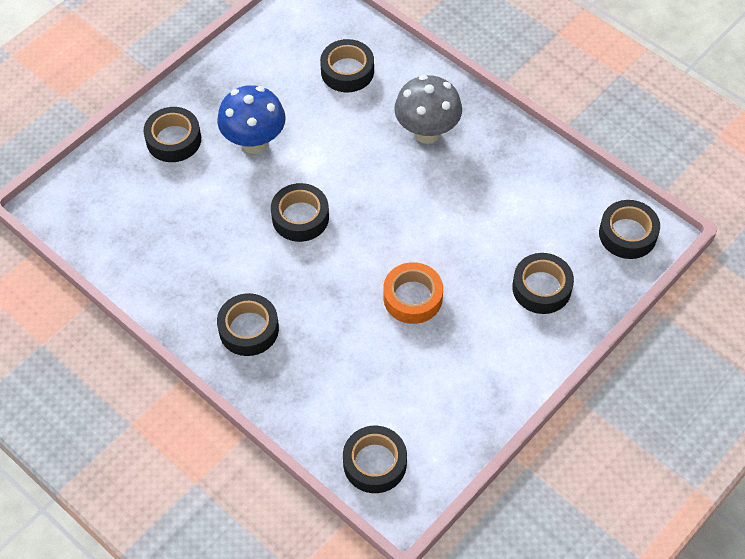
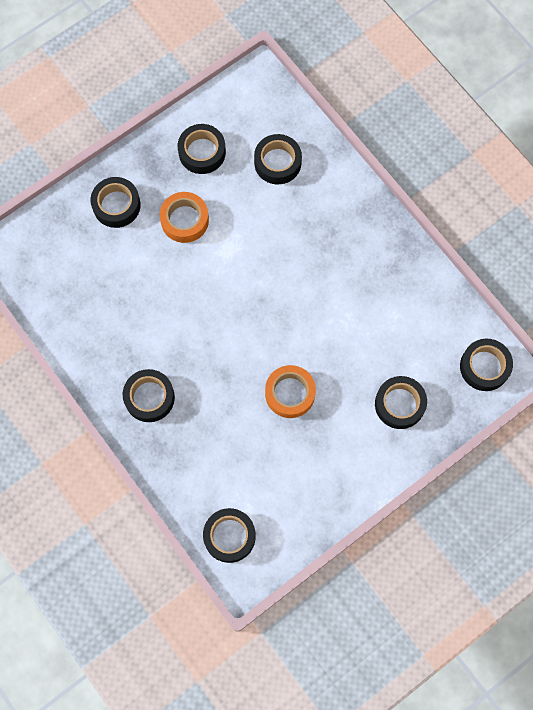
camera: 10 degrees right, 15 degrees up
blue mushroom [217,85,285,154] -> orange tape [160,192,209,243]
black tape [271,183,329,242] -> black tape moved to [178,124,226,174]
grey mushroom [394,75,462,144] -> none

